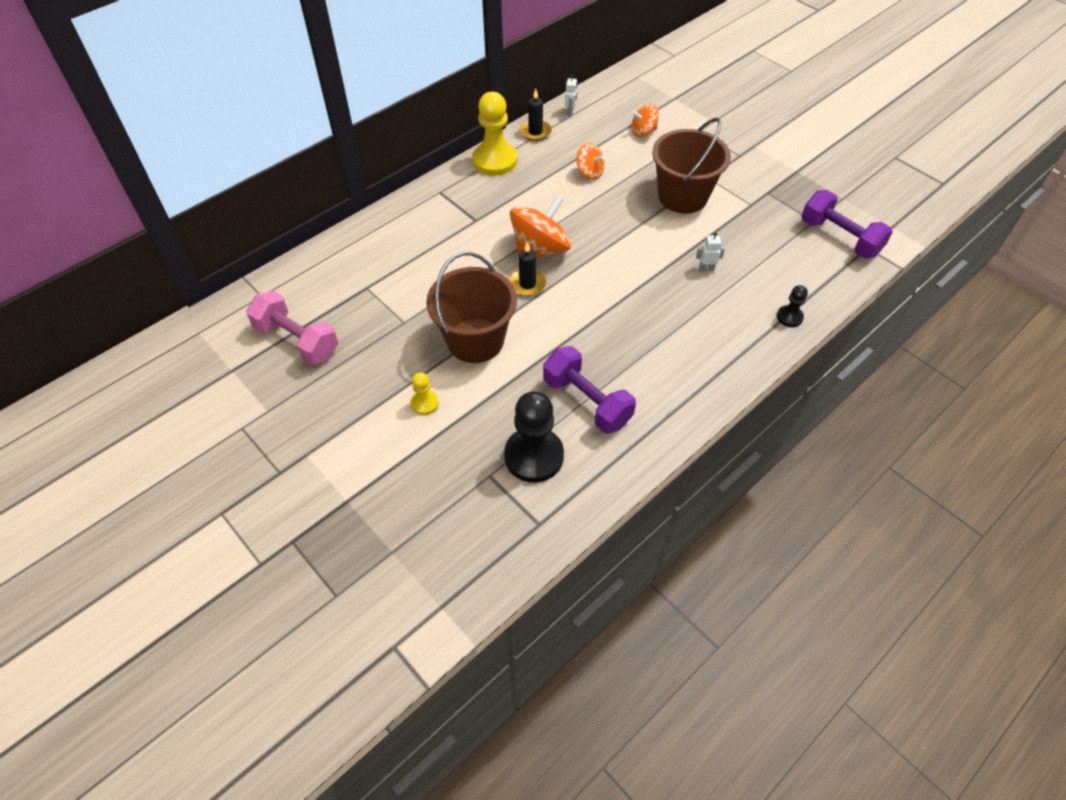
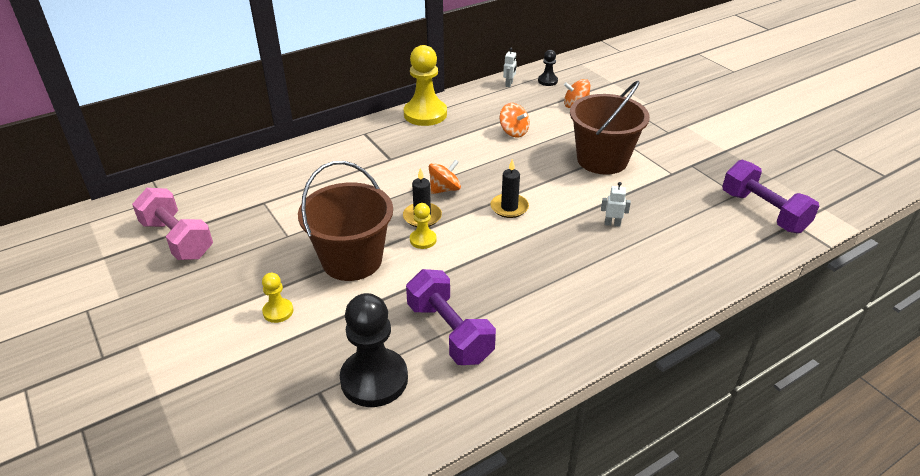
camera: 10 degrees right, 15 degrees down
orange spinning top [510,196,571,259] -> orange spinning top [429,159,461,194], size x0.56
black candle [520,89,552,141] -> black candle moved to [491,159,529,218]
black pawn [777,285,808,327] -> black pawn moved to [538,50,558,86]
none -> yellow pawn [410,203,437,249]

